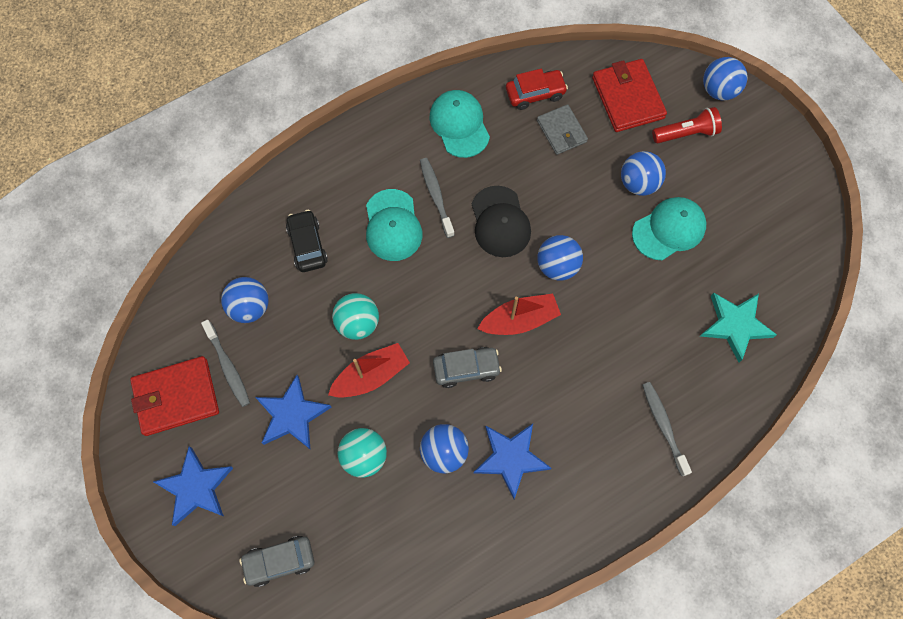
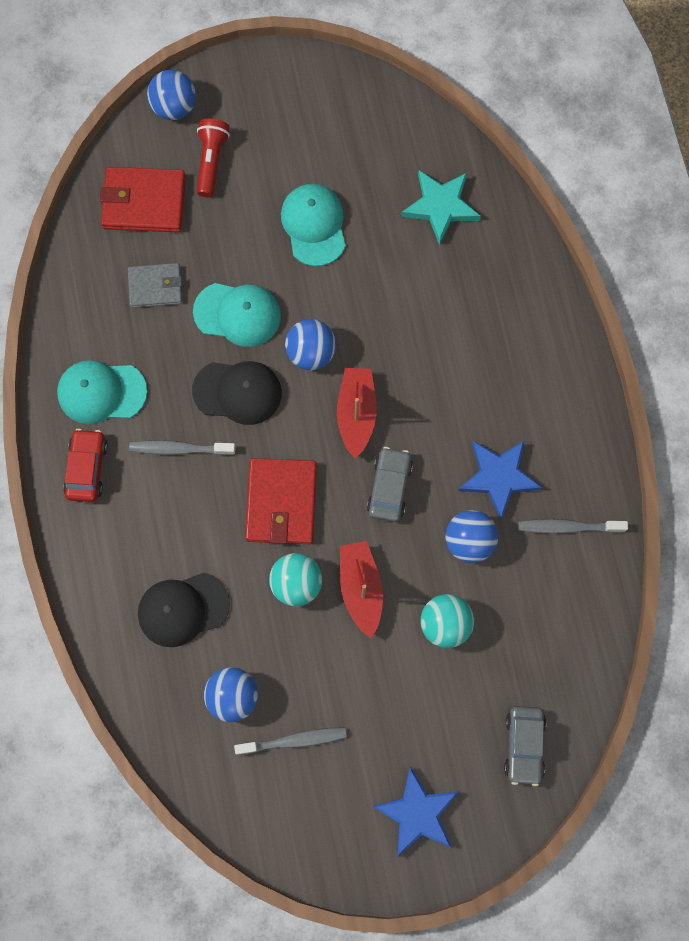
camera: 70 degrees left, 5 degrees up
red wallet [130,356,219,436] -> red wallet moved to [245,458,317,544]
blue star [255,375,332,450] -> none
black car [286,210,328,272] -> black cap [138,573,230,647]
turquoise cap [366,189,422,261] -> turquoise cap moved to [193,283,281,347]
red car [506,69,568,110] -> red car moved to [63,429,108,502]
blue ball [621,151,666,196] -> none
grey toothbrush [642,382,692,476] -> grey toothbrush moved to [518,519,628,534]

